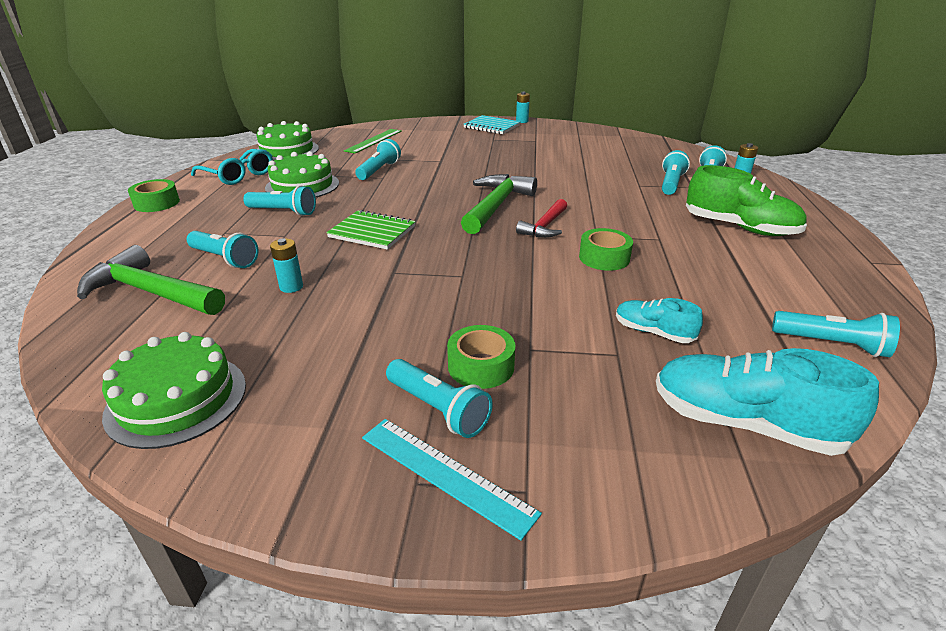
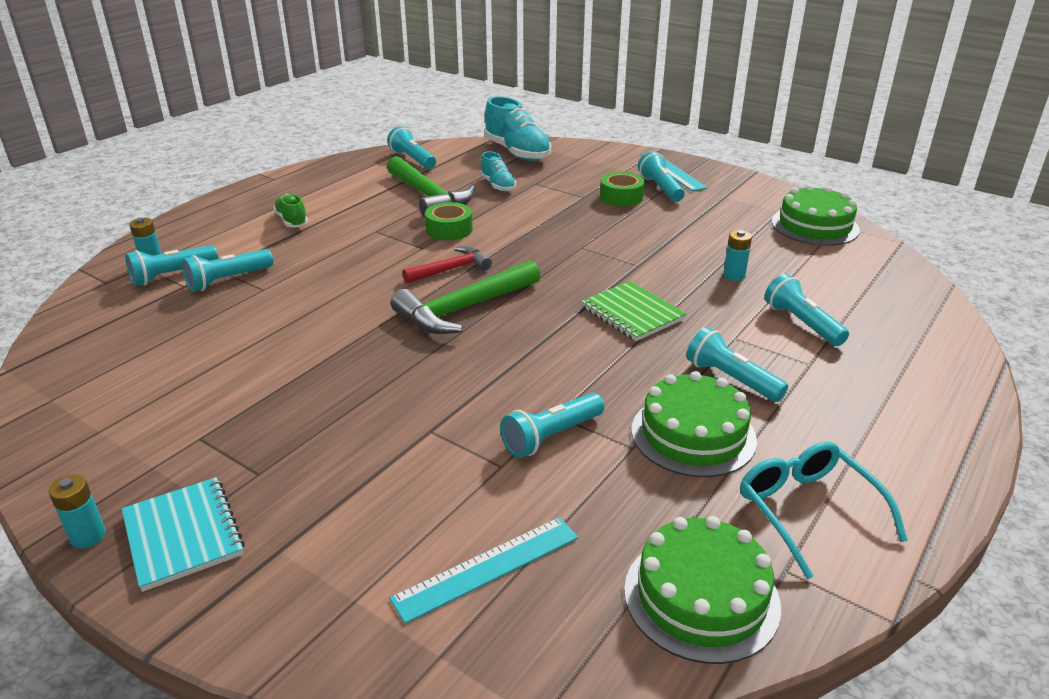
camera: 150 degrees left, 0 degrees up
green hammer [77,245,225,315] -> green hammer moved to [387,156,475,217]
green tape [128,179,180,212] -> none
green ruler [344,129,402,154] -> turquoise ruler [390,517,578,624]
green shoe [686,165,807,236] -> green shoe [273,194,308,227], size x0.55

